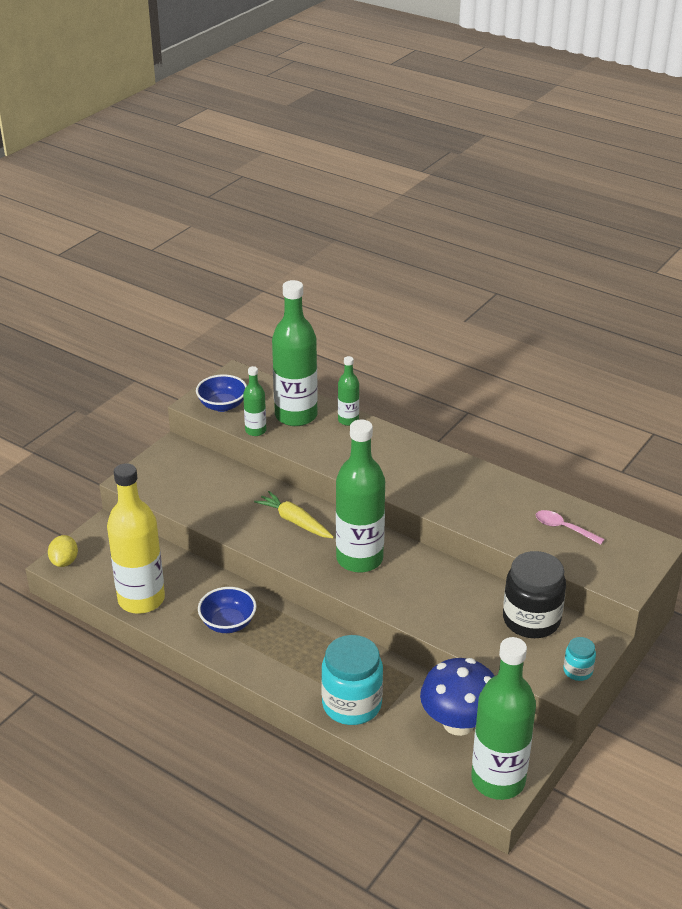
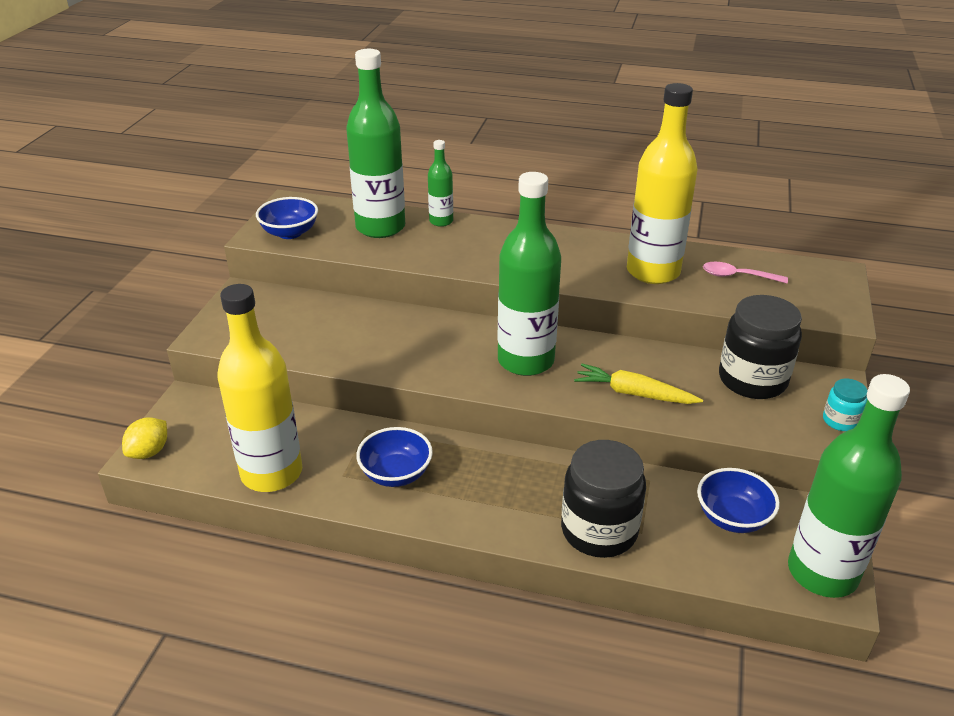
camera: 20 degrees left, 0 degrees up
yellow lemon [48,535,78,567] -> yellow lemon turned 45 degrees clockwise [122,418,167,459]
green bottle [243,366,266,436] -> none
yellow carrot [254,491,334,538] -> yellow carrot moved to [574,364,703,404]
turquoise jar [321,635,383,725] -> black jar [561,440,646,558]
blue mushroom [420,658,494,736] -> blue bowl [697,468,780,533]
none -> yellow bottle [627,83,697,284]

